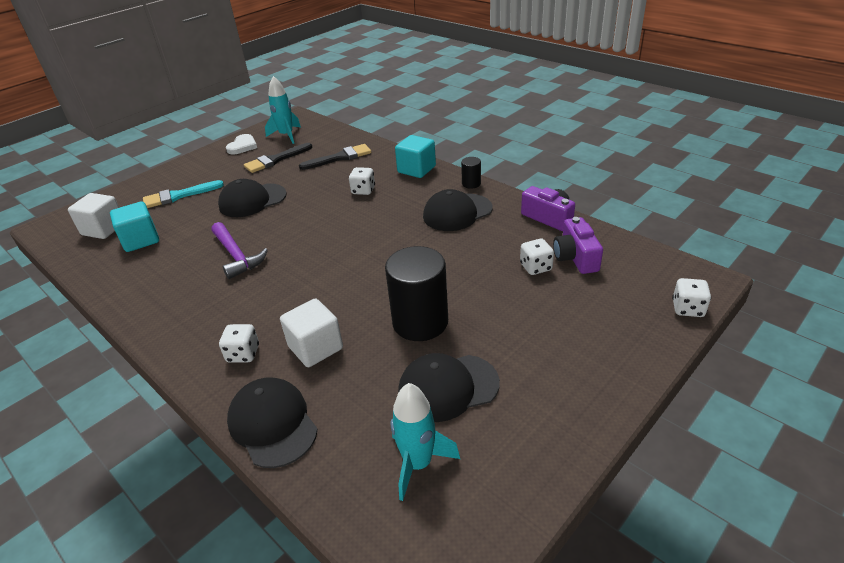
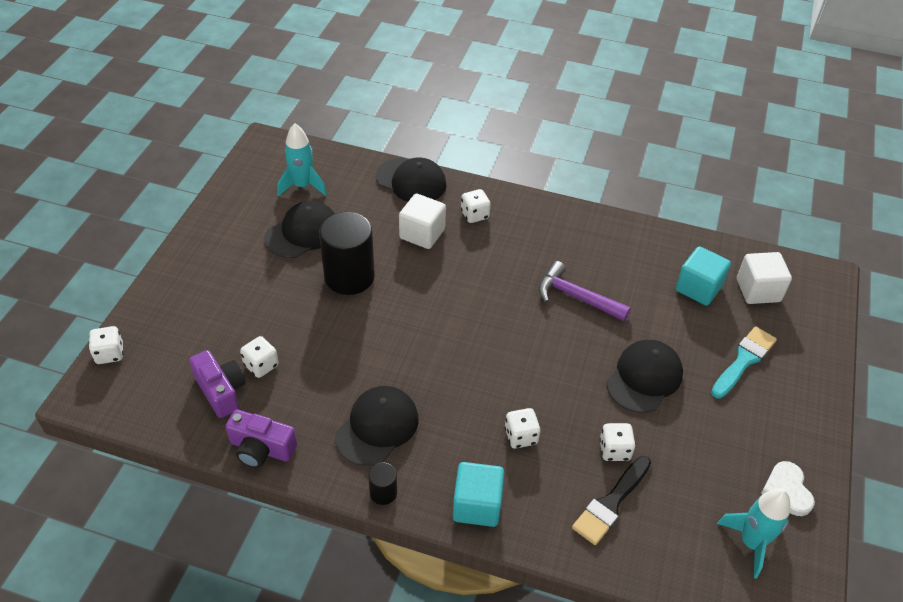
camera: 150 degrees right, 10 degrees up
black brush [244,143,312,173] -> none
none -> white dice [599,423,636,461]

